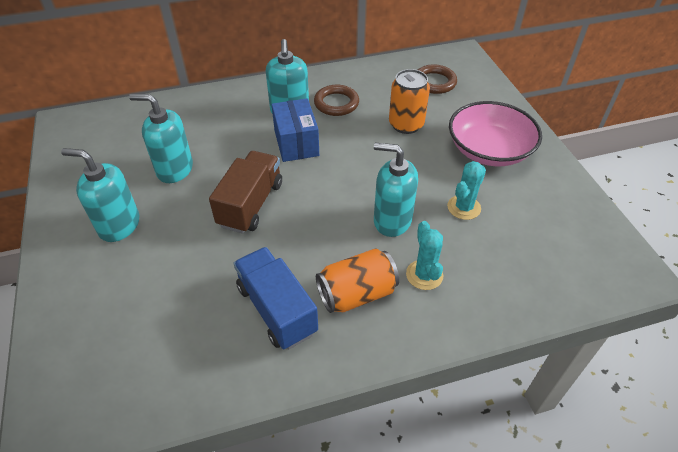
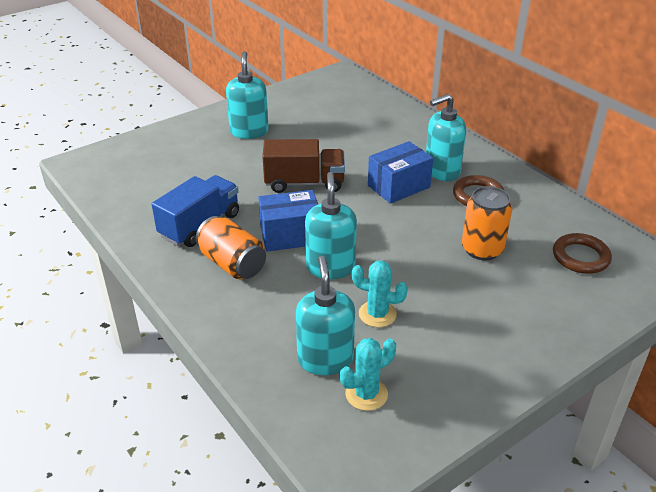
camera: 70 degrees right, 10 degrees down
turquoise soap dispenser [129,94,193,183] -> turquoise soap dispenser moved to [296,256,355,375]
turquoise cactus [406,221,443,290] -> turquoise cactus moved to [340,338,396,411]
pink bowl [449,101,542,166] -> none
none -> blue box [258,190,318,252]

